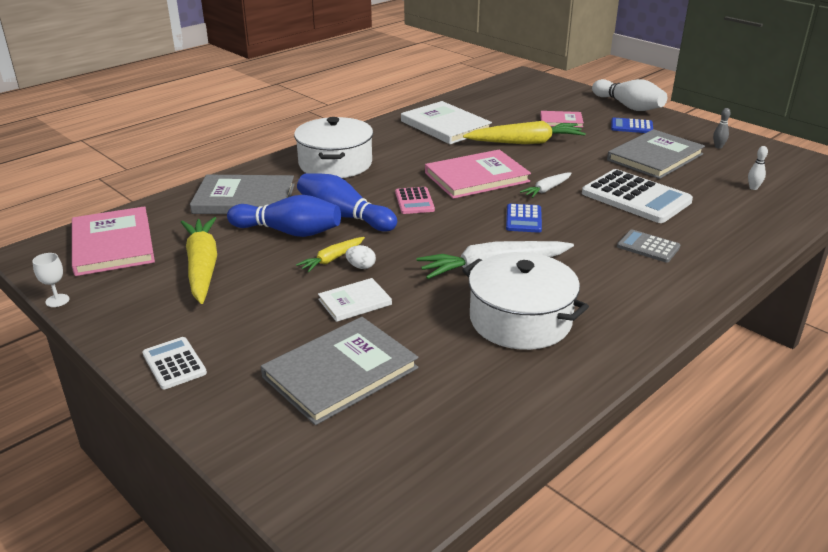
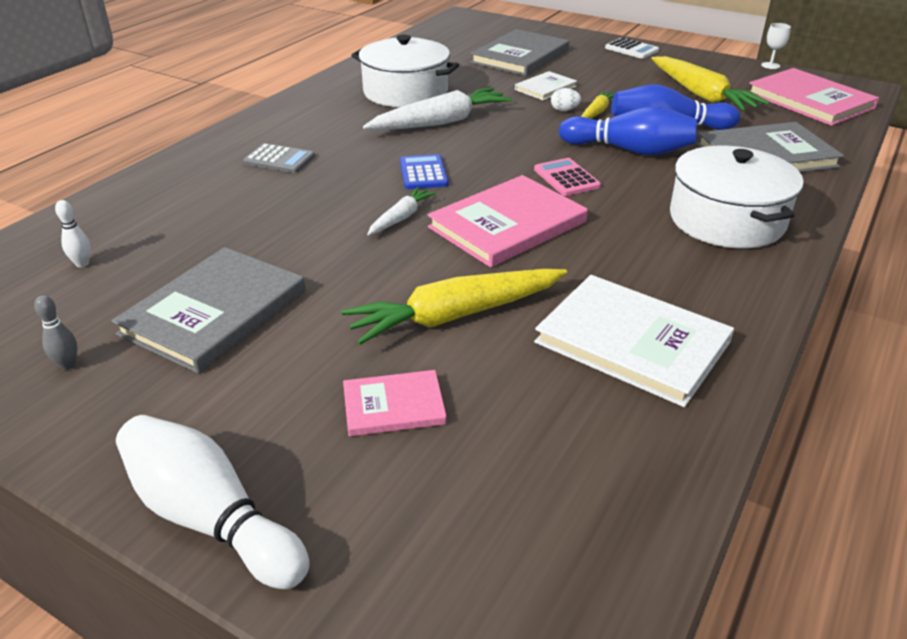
camera: 165 degrees right, 5 degrees up
white calculator [582,169,693,223] -> none
blue calculator [611,118,653,133] -> none

